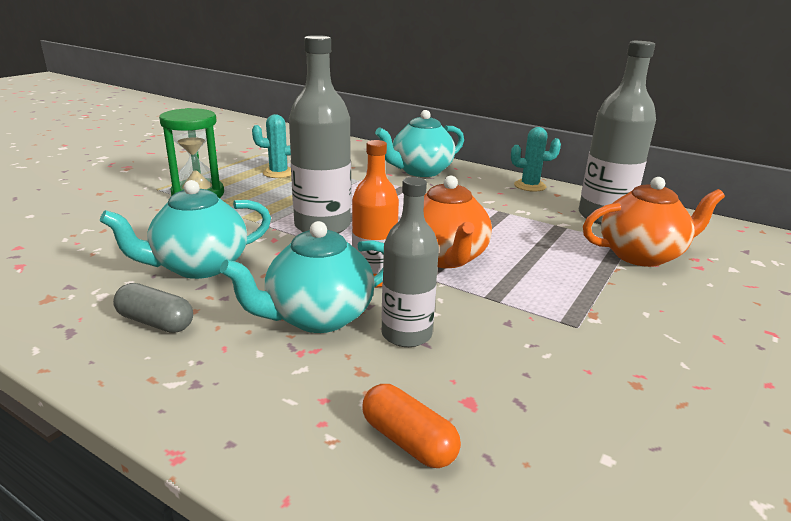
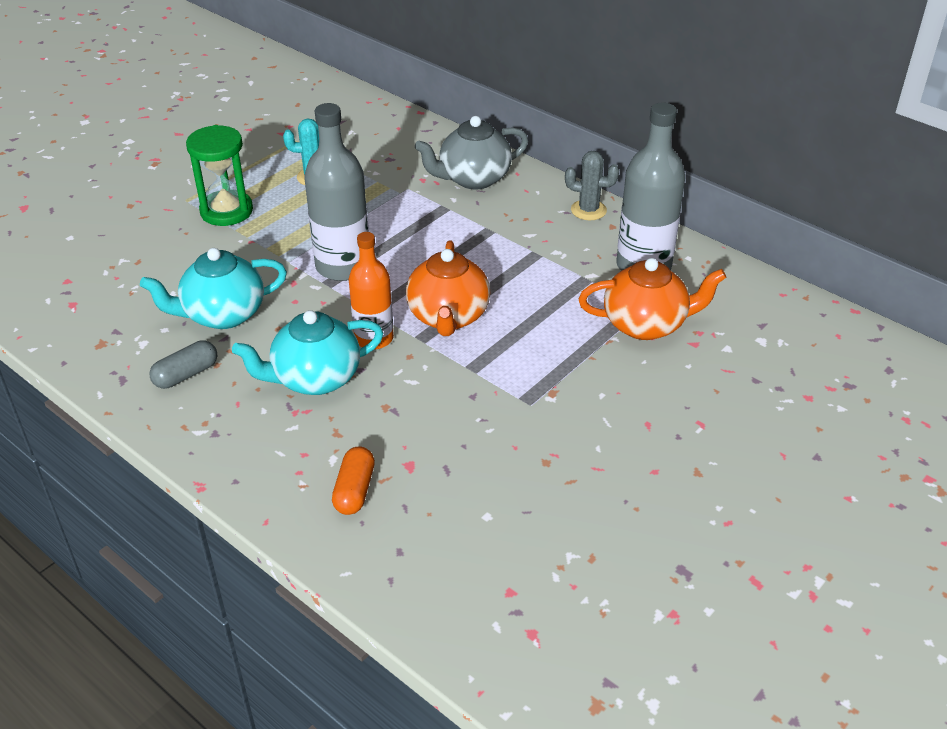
camera: 10 degrees right, 15 degrees up
grey capsule [113,283,193,333] -> grey capsule turned 75 degrees counterclockwise [149,340,217,389]
orange capsule [362,384,461,468] -> orange capsule turned 45 degrees clockwise [332,447,375,515]
turquoise teapot [375,110,464,177] -> grey teapot [415,116,528,190]
grey bottle [381,177,439,347] -> none
turquoise cactus [511,127,561,192] -> grey cactus [565,151,619,220]

